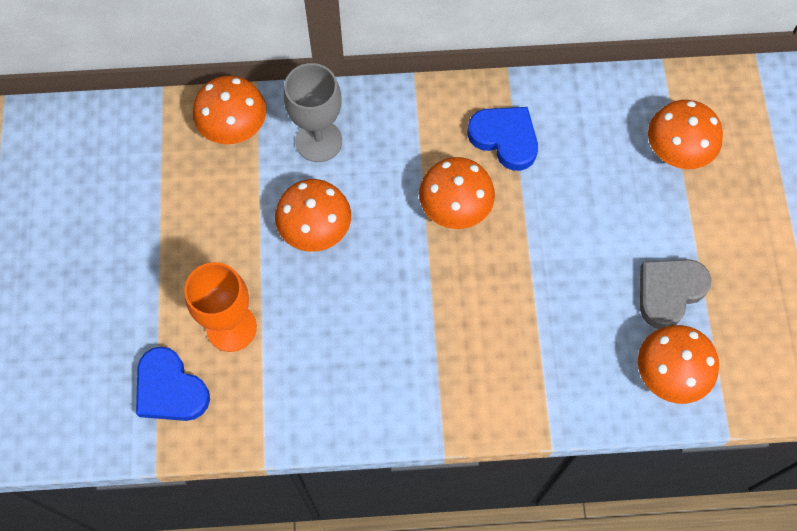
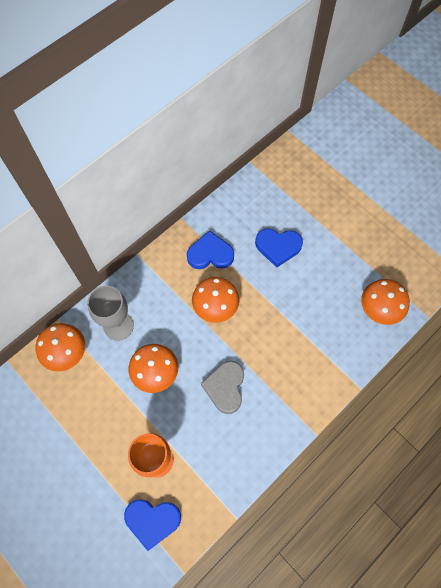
camera: 40 degrees left, 0 degrees up
grey heart [640,259,712,329] -> grey heart moved to [201,361,244,414]
orange mushroom [648,100,723,169] -> none
none -> blue heart [255,228,303,267]

